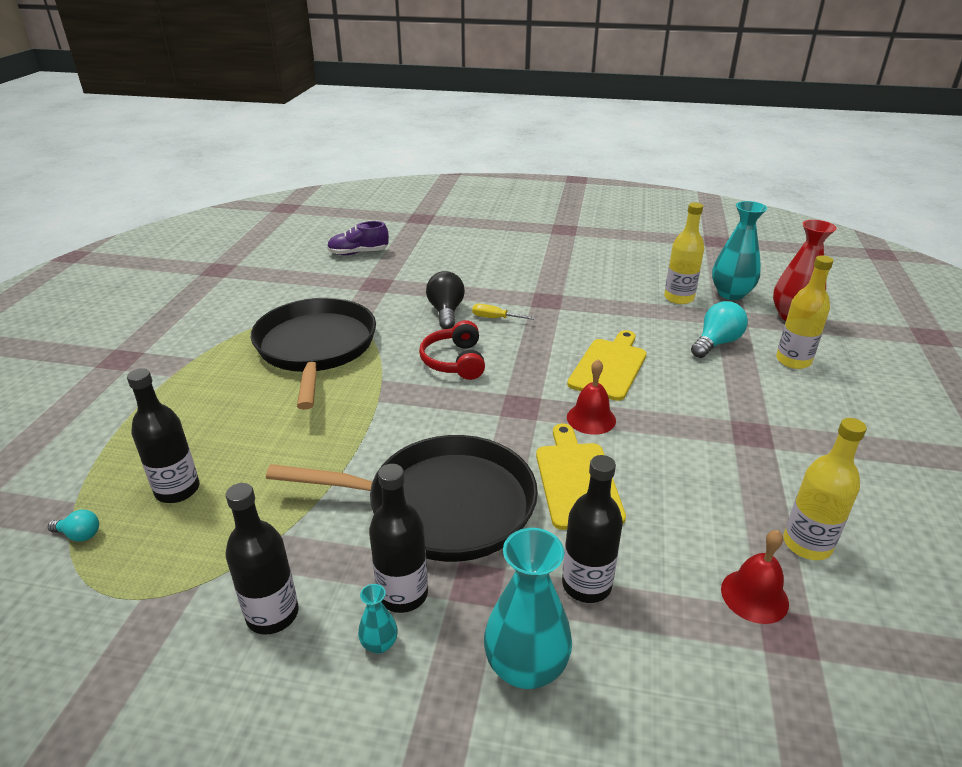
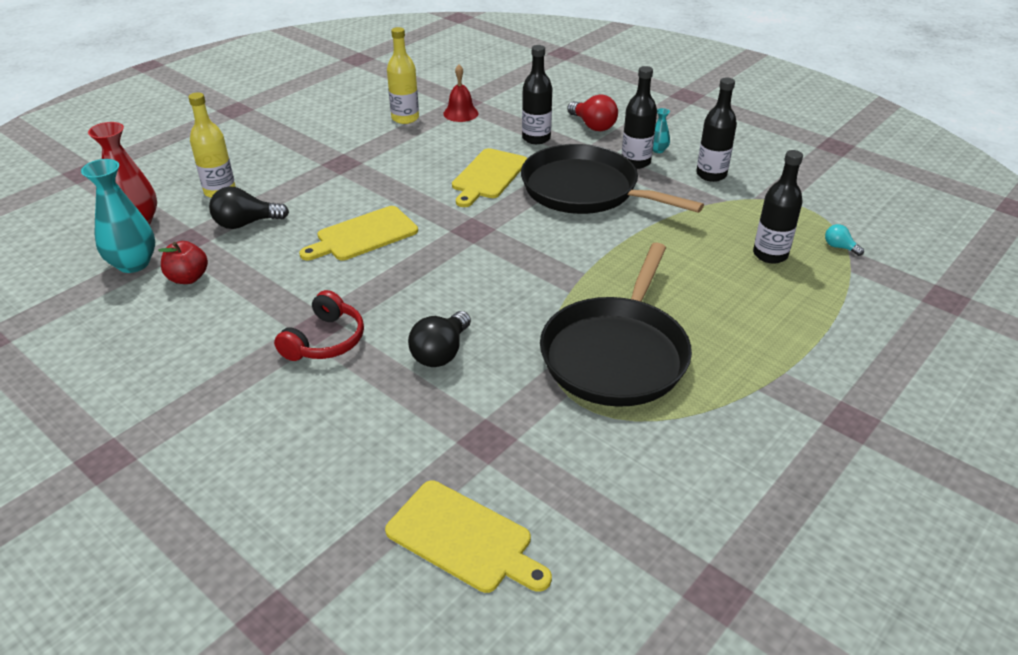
camera: 150 degrees left, 5 degrees up
purple shoe [327,221,389,255] -> yellow cutting board [385,481,552,593]
red headphones [419,320,485,380] -> red headphones moved to [274,290,364,361]
yellow screwdriver [472,304,535,320] -> none
turquoise vase [484,528,572,689] -> red light bulb [567,94,618,131]
red bell [567,359,616,435] -> none
yellow bottle [664,203,704,304] -> red apple [158,241,208,284]
turquoise light bulb [691,301,748,358] -> black light bulb [209,187,289,229]

